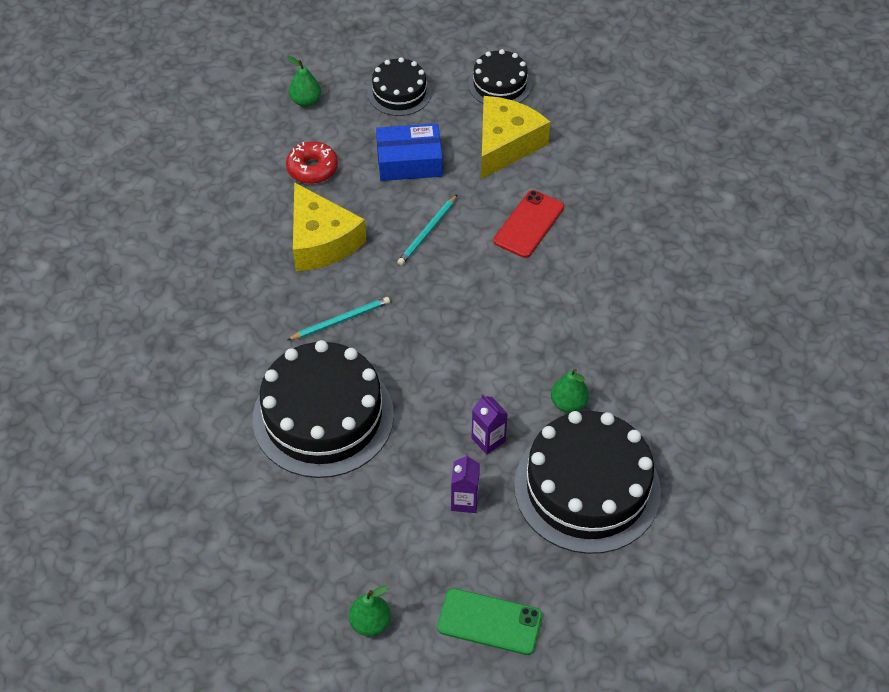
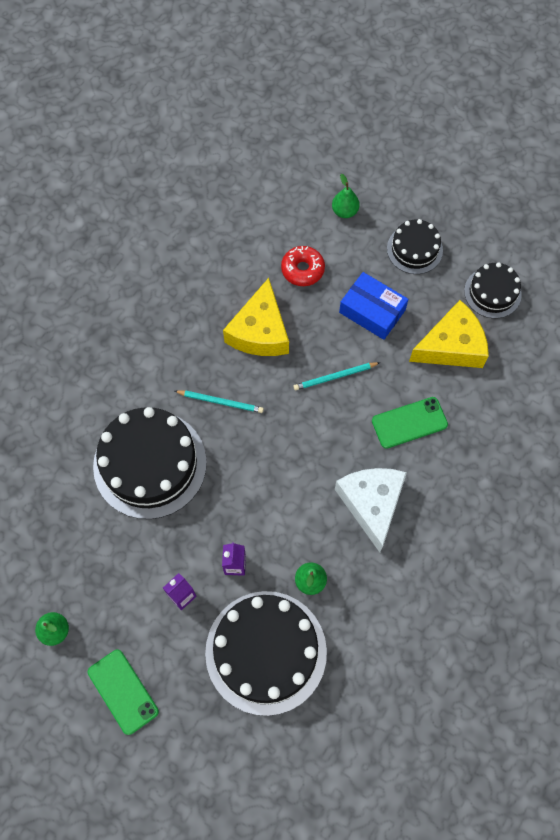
camera: 40 degrees right, 15 degrees up
red phone [493,190,564,258] -> green phone [372,397,448,449]
none -> white cheese [335,468,407,552]

